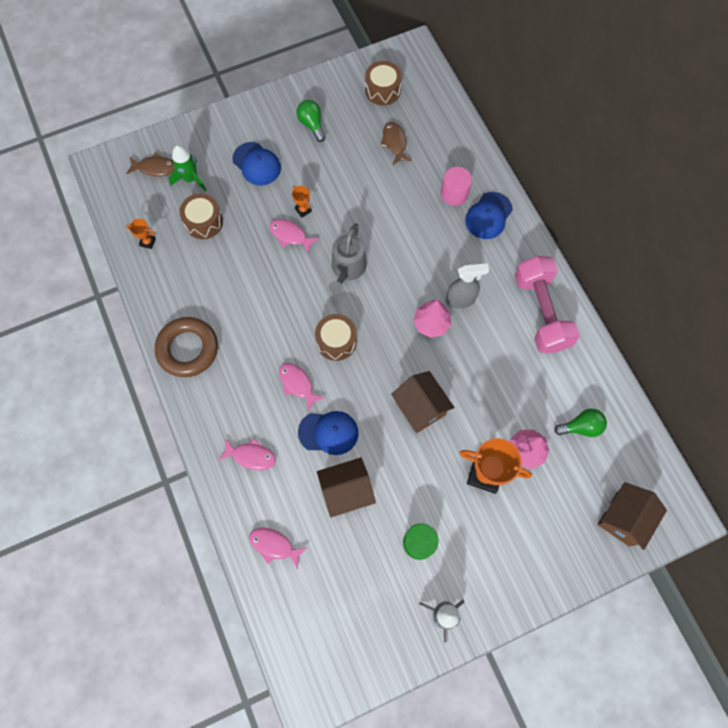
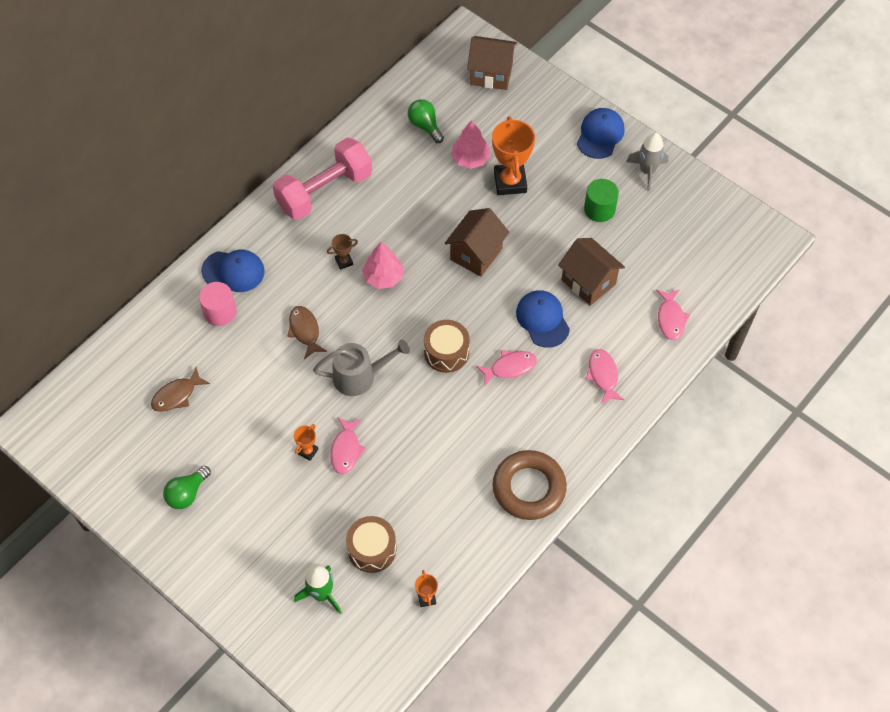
camera: 115 degrees left, 10 degrees down
brown fish [126,153,175,176] -> brown fish moved to [287,306,327,359]
blue cap [232,142,281,186] -> blue cap moved to [577,108,625,159]
pink fish [279,363,325,411] -> pink fish turned 135 degrees counterclockwise [476,350,537,386]
brown drum [365,61,402,106] -> none
grey spray bottle [446,263,489,308] -> brown trophy [327,234,358,270]

